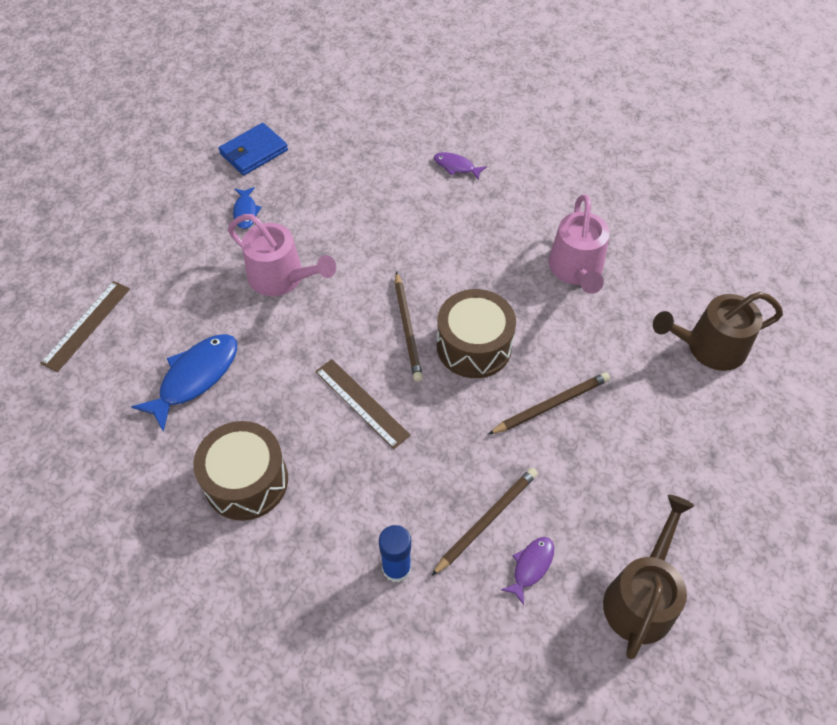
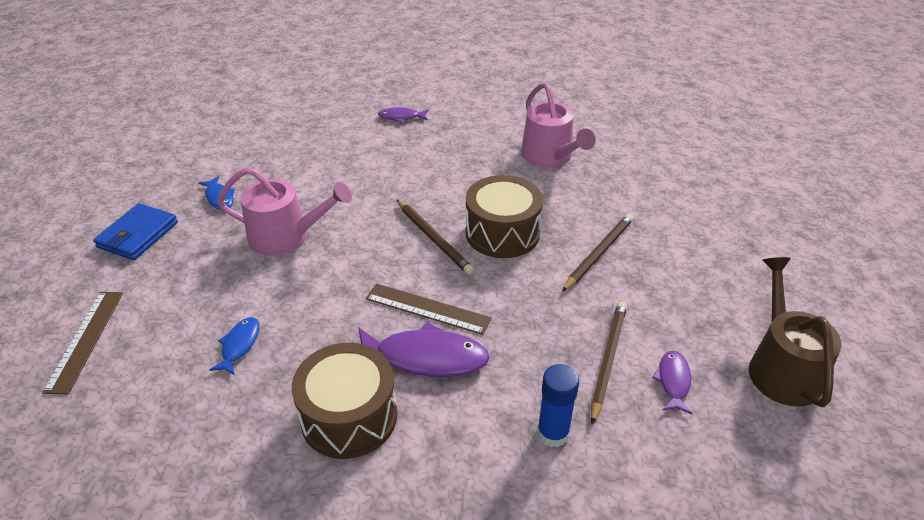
camera: 25 degrees left, 15 degrees down
blue fish [132,334,237,432] -> blue fish [209,317,259,375], size x0.54
blue wallet [218,123,288,175] -> blue wallet moved to [93,203,178,260]
brown watering can [653,292,783,371] -> none
none -> purple fish [358,322,490,377]

